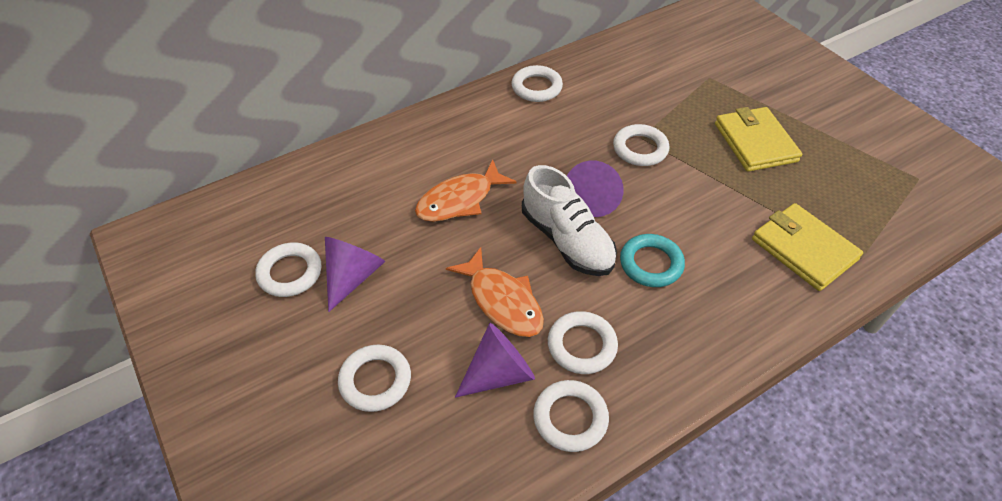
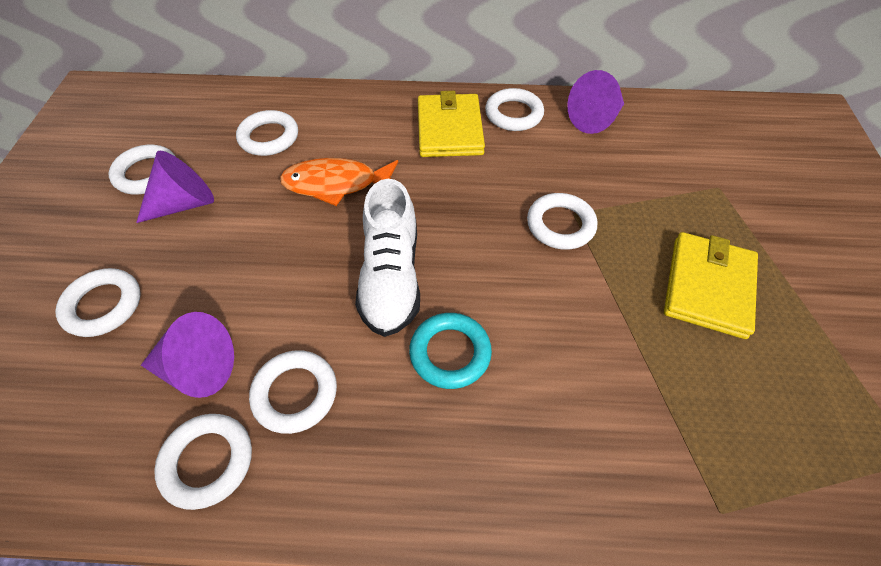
camera: 35 degrees right, 5 degrees up
orange fish [446,247,544,337] -> none
purple cone [567,160,623,217] -> purple cone moved to [567,70,624,134]
yellow wallet [752,203,863,291] -> yellow wallet moved to [418,91,485,157]
none -> white ring [236,110,298,156]

